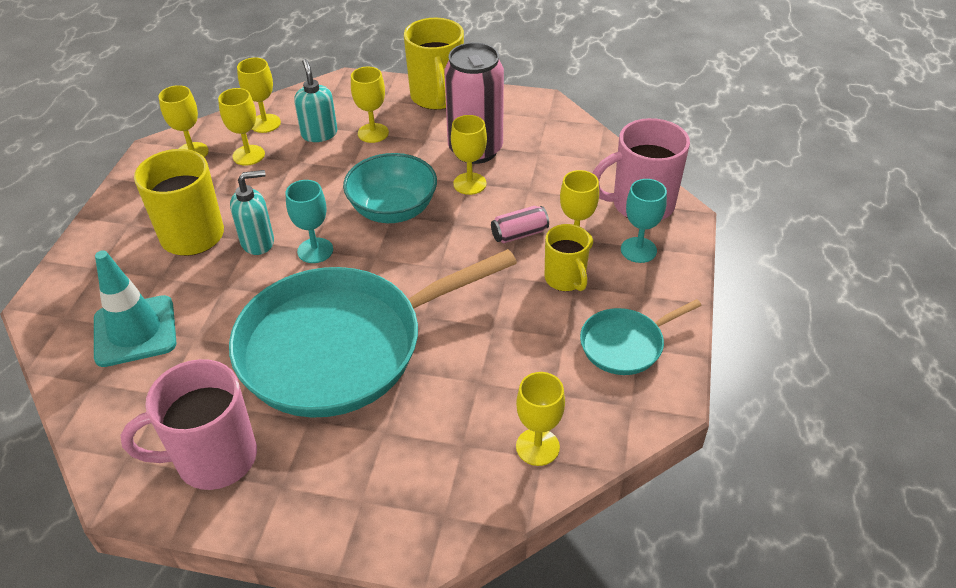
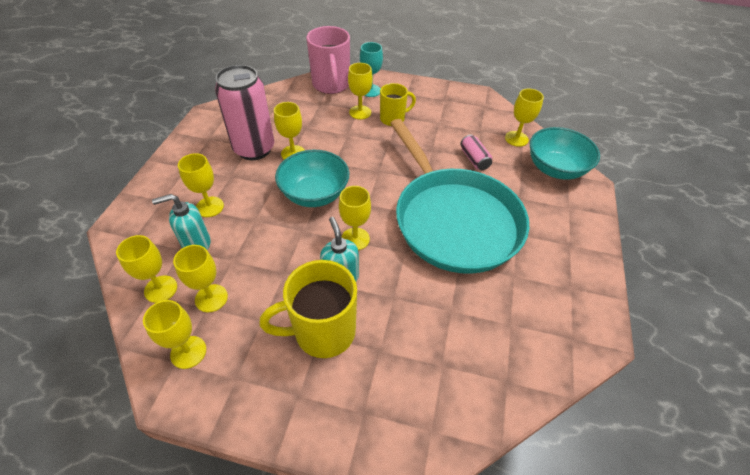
camera: 90 degrees left, 5 degrees up
turquoise traffic cone [94,250,176,367] -> none
pink mug [121,359,257,490] -> none
turquoise goblet [285,180,333,263] -> yellow goblet [339,186,371,250]
yellow mug [404,18,464,110] -> none
pink can [491,206,549,243] -> pink can moved to [460,134,492,170]
turquoise pan [580,299,702,375] -> none
none -> turquoise bowl [530,127,600,179]

